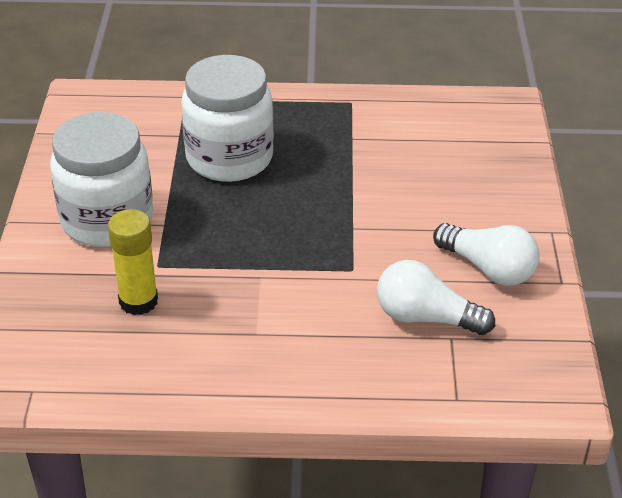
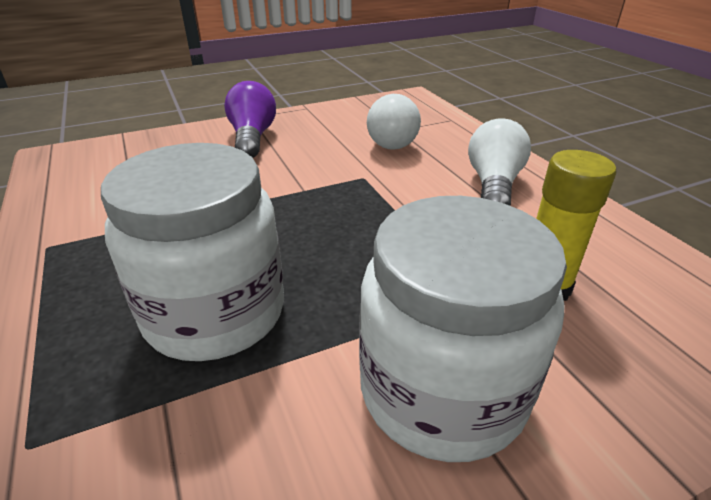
camera: 115 degrees left, 5 degrees down
white light bulb [433,223,540,286] -> white light bulb moved to [468,119,531,206]
none -> purple light bulb [224,81,276,158]

